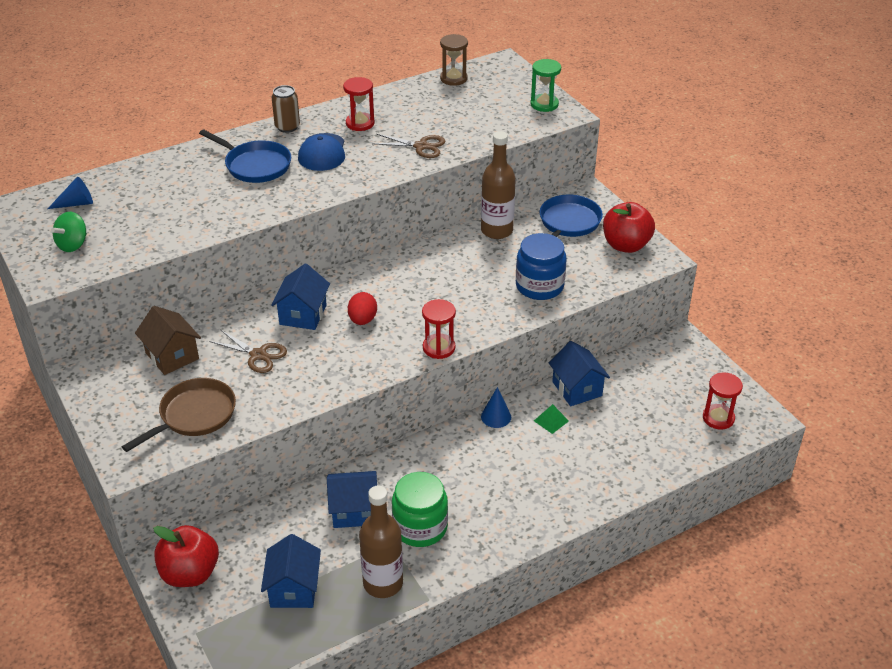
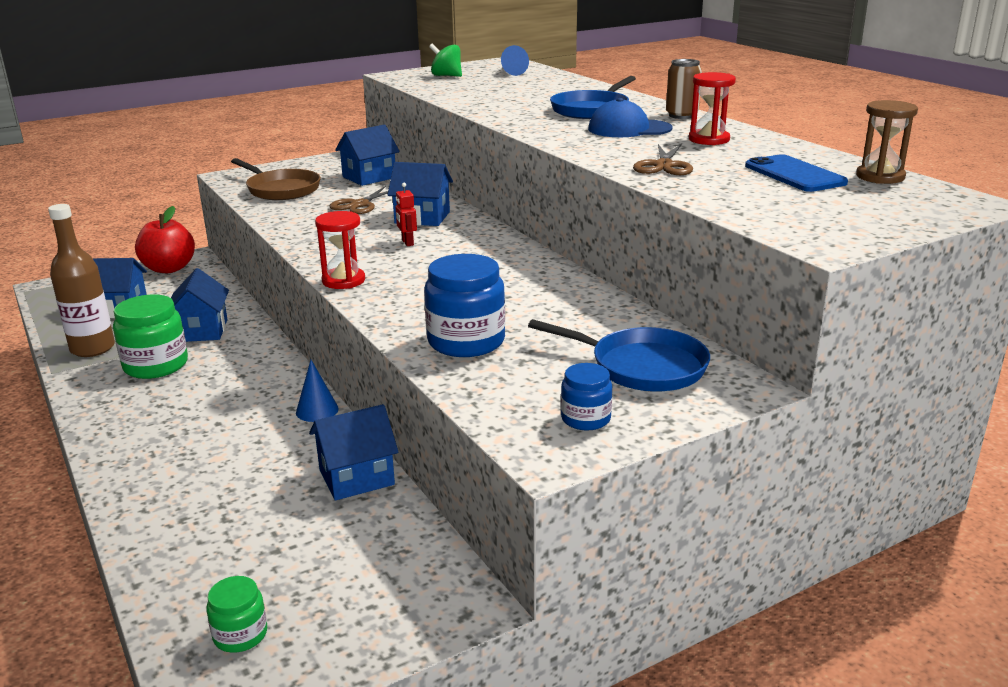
camera: 90 degrees right, 15 degrees down
brown house [135,306,201,375] -> blue house [335,125,400,186]
red egg [348,292,377,325] -> red robot [395,183,417,246]
brown bottle [481,131,516,239] -> none
green hourglass [530,59,561,112] -> none
green pyramid [534,404,569,434] -> none
red apple [603,202,655,253] -> blue jar [561,363,612,431]
red hourglass [703,372,743,430] -> green jar [207,576,267,653]
none -> blue phone [745,154,848,192]

